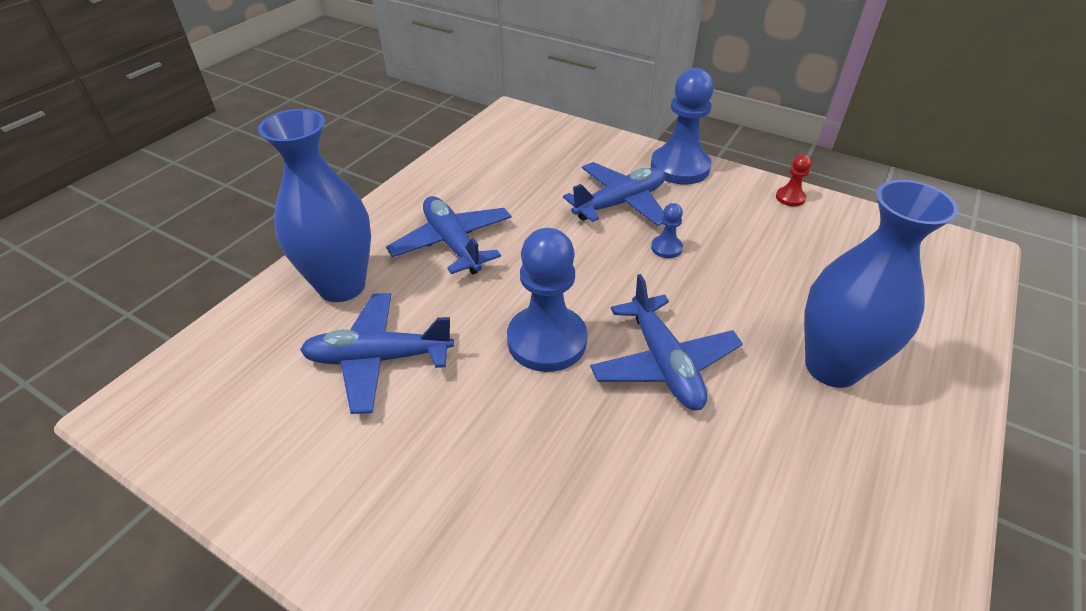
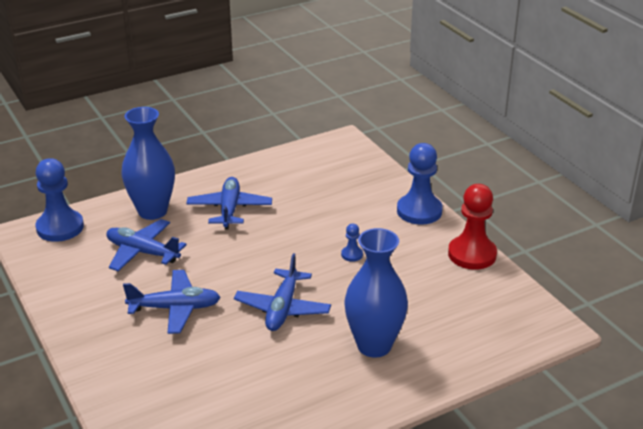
camera: 30 degrees right, 10 degrees down
blue pawn [507,228,588,372] -> blue pawn moved to [35,158,84,242]
blue plane [563,162,665,226] -> blue plane moved to [123,270,221,334]
red pawn [776,155,811,207] -> red pawn [448,184,497,270], size x2.21

